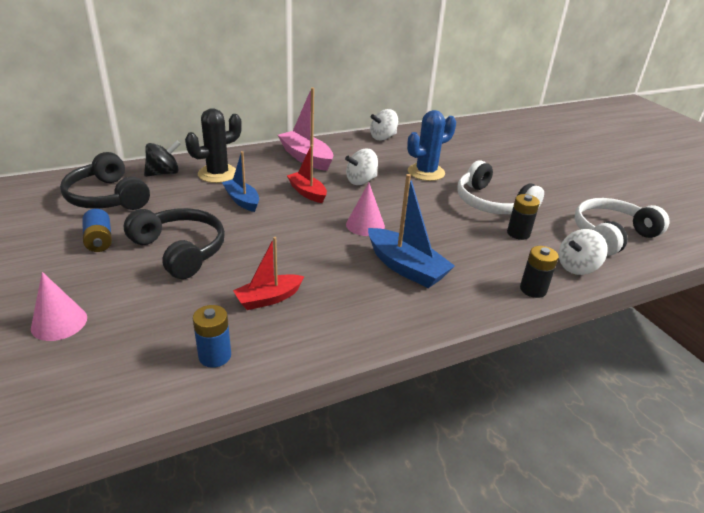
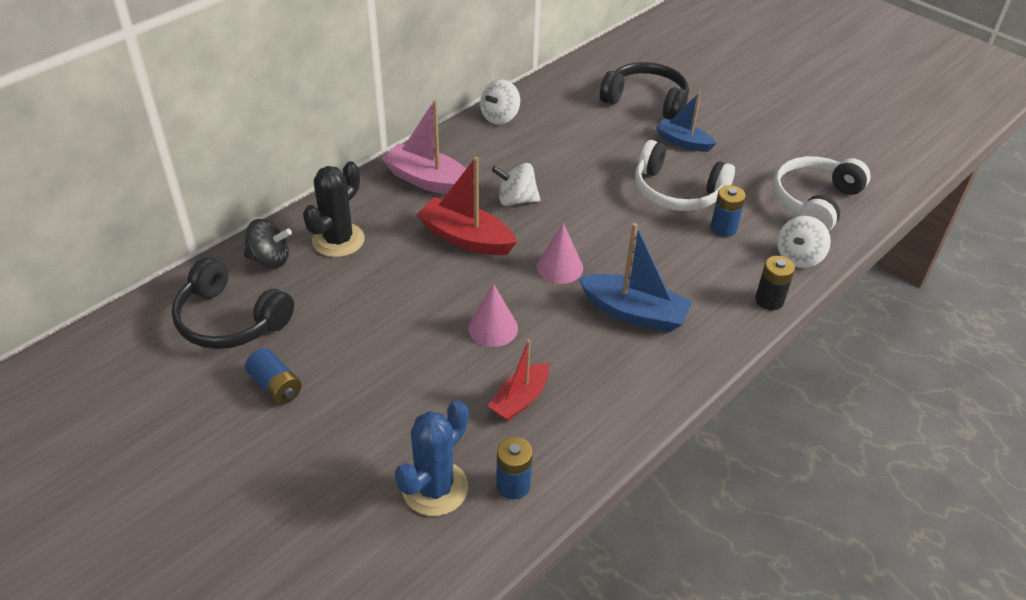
camera: 20 degrees left, 10 degrees up
pink cone [31,272,87,341] -> pink cone moved to [468,284,518,347]
black headphones [124,208,225,279] -> black headphones moved to [600,62,689,120]
black spinning top [144,141,180,177] -> black spinning top turned 60 degrees clockwise [244,219,292,268]
blue boat [222,151,259,212] -> blue boat moved to [656,92,716,152]
red boat [287,145,327,203] -> red boat [416,157,517,255], size x1.53
white spinning top [345,149,378,185] -> white spinning top turned 60 degrees clockwise [492,163,541,206]
blue cactus [407,110,456,181] -> blue cactus moved to [395,400,468,516]
black battery [507,194,540,240] -> blue battery [711,185,746,237]

